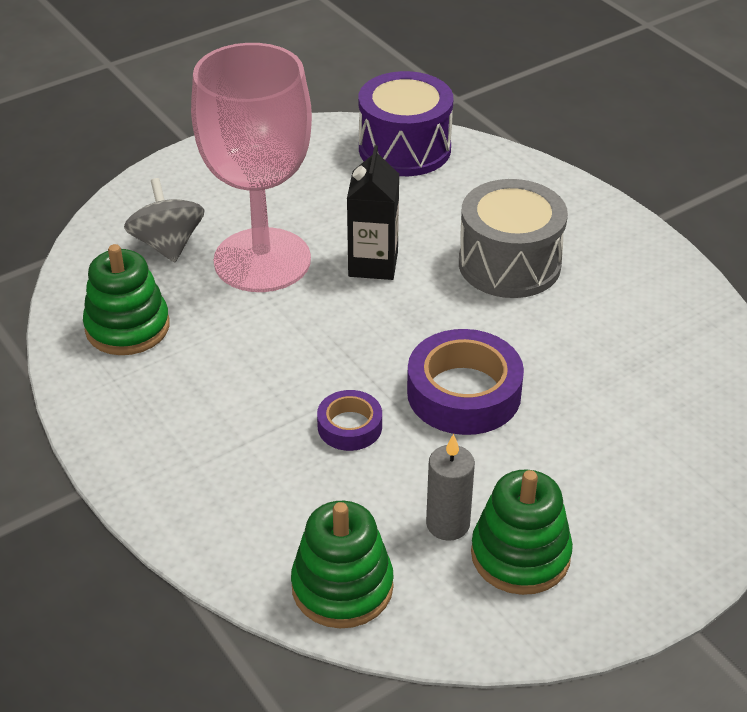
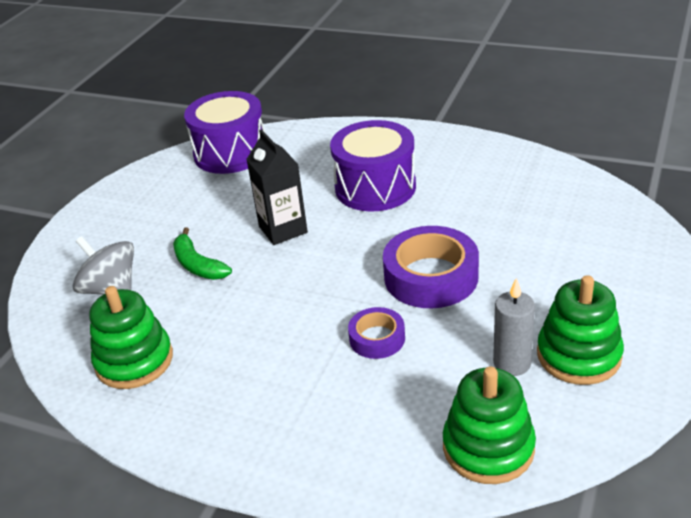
camera: 30 degrees left, 5 degrees down
pink goblet [191,43,312,292] -> green banana [173,228,232,280]
grey drum [459,179,568,298] -> purple drum [330,120,416,212]

